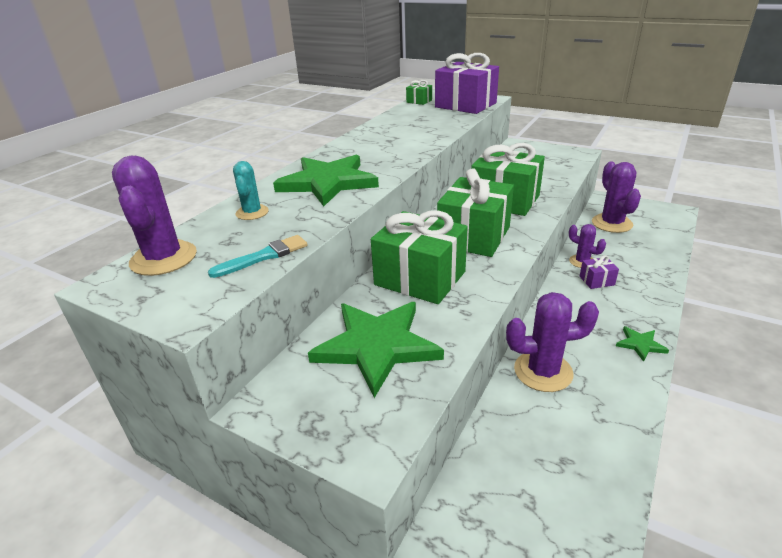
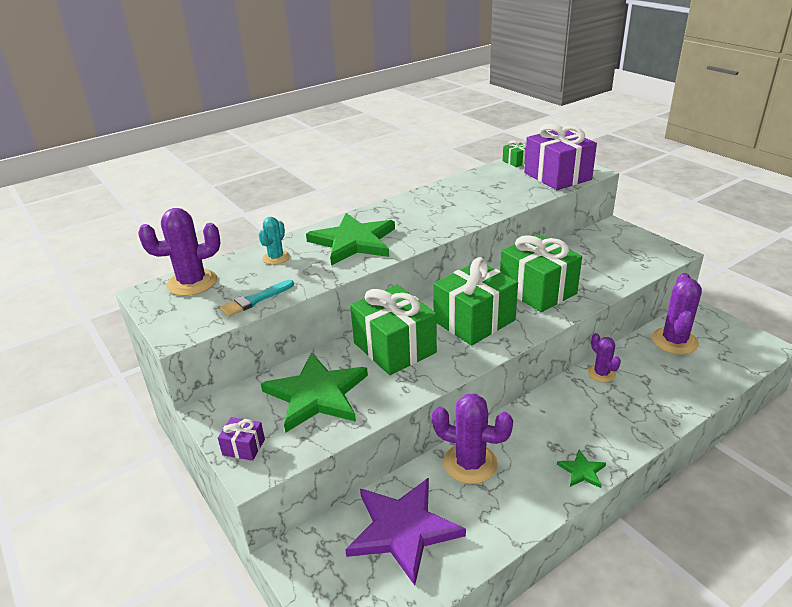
camera: 25 degrees right, 0 degrees up
purple cactus [112,156,197,276] -> purple cactus turned 60 degrees clockwise [138,208,220,296]
turquoise brush [208,235,308,278] -> turquoise brush turned 150 degrees clockwise [220,280,294,317]
purple gift [580,255,619,289] -> purple gift moved to [218,417,265,461]
none -> purple star [345,478,466,586]

